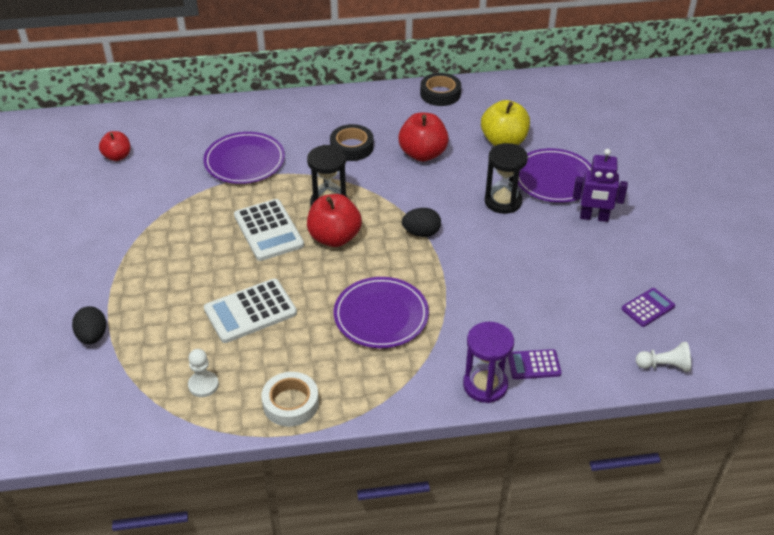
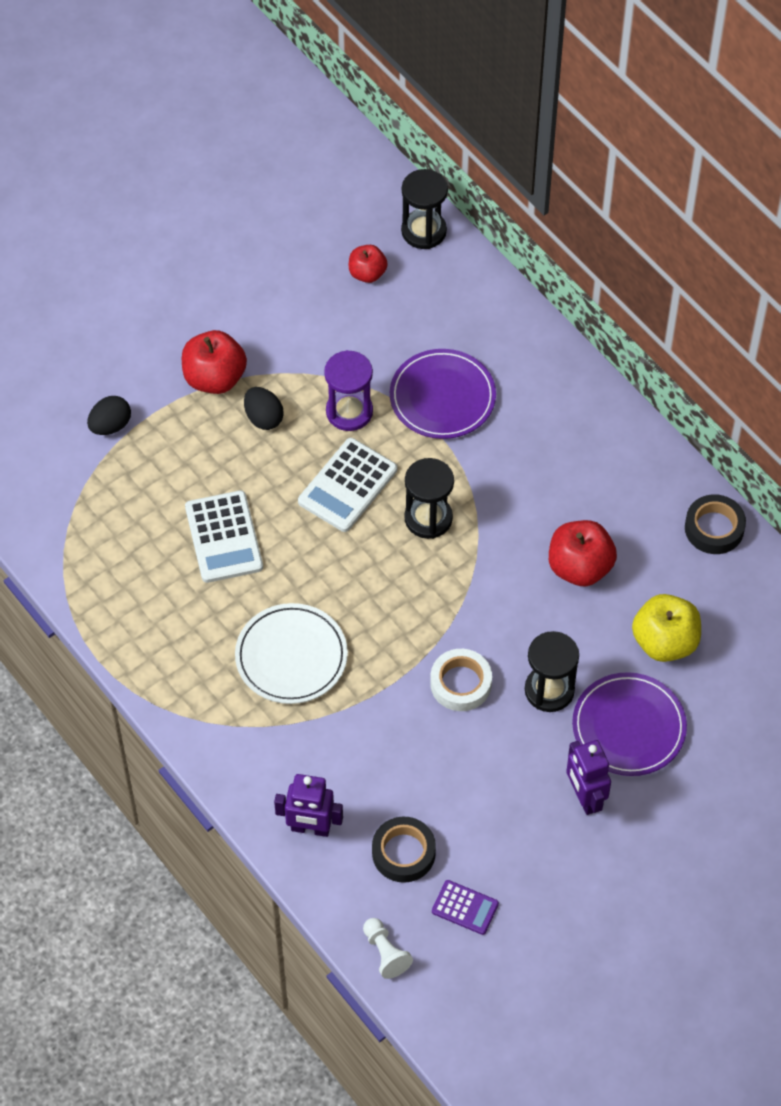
camera: 60 degrees right, 15 degrees up
white pawn [188,349,219,397] -> none
white calculator [204,279,297,343] -> white calculator turned 135 degrees counterclockwise [185,490,263,583]
white tape [261,372,319,427] -> white tape moved to [430,649,492,711]
red apple [307,194,362,247] -> red apple moved to [182,330,247,394]
black tape [330,124,374,161] -> black tape moved to [372,817,436,883]
purple plate [334,277,429,348] -> white plate [235,603,348,704]
black egg [402,208,441,237] -> black egg moved to [244,387,284,430]
purple hourglass [463,322,514,403] -> purple hourglass moved to [324,350,373,431]
purple calculator [508,349,562,379] -> purple robot [274,774,343,837]
none -> black hourglass [401,169,448,249]

